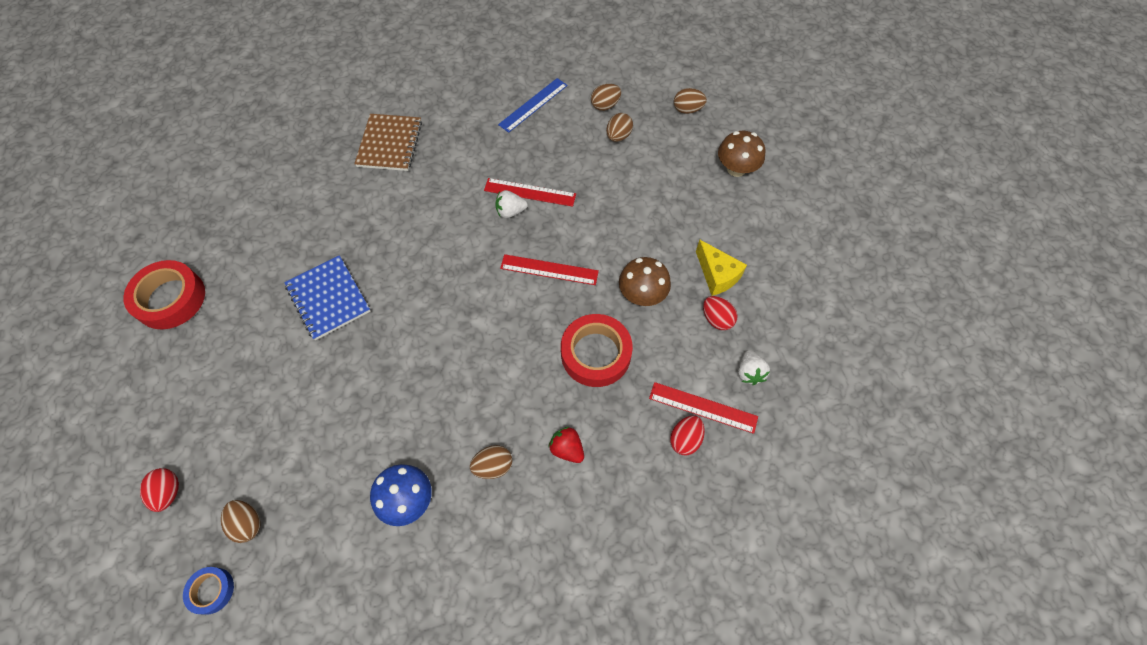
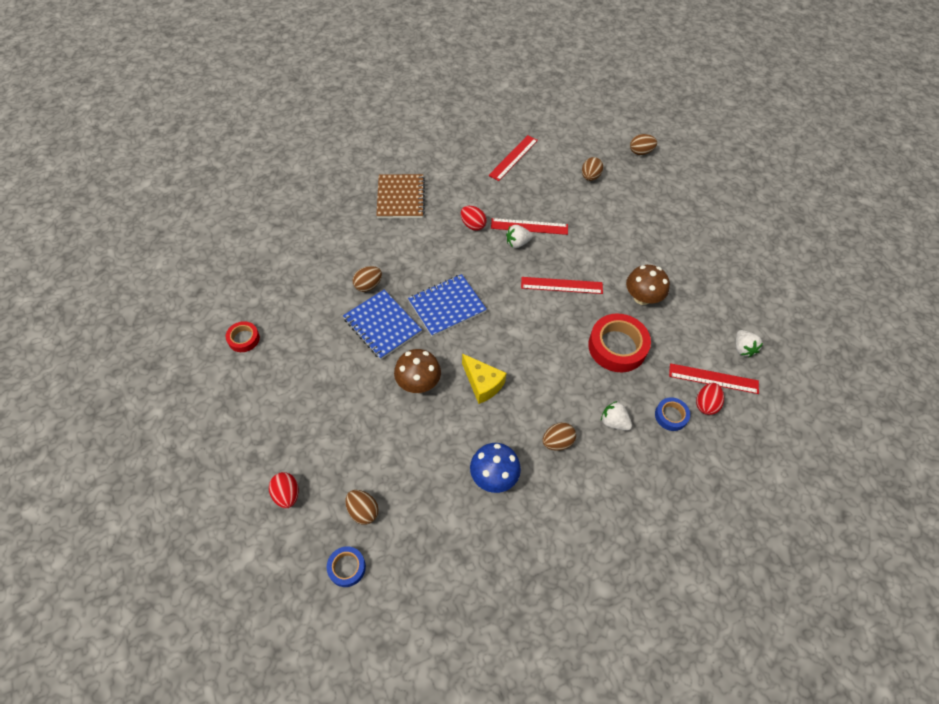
camera: 10 degrees left, 5 degrees down
red tape [123,260,205,329] -> red tape [226,321,260,352], size x0.53
blue ruler [498,78,568,133] -> red ruler [488,135,538,181]
red strawberry [548,427,584,463] -> white strawberry [601,401,632,431]
brown egg [591,84,621,111] -> brown egg moved to [352,266,382,292]
yellow cheese [696,240,747,296] -> yellow cheese moved to [462,354,506,404]
red egg [703,296,737,330] -> red egg moved to [461,206,487,231]
brown mushroom [718,131,765,177] -> brown mushroom moved to [394,349,441,393]
none -> blue notebook [408,274,487,337]
none -> blue tape [655,397,690,431]

